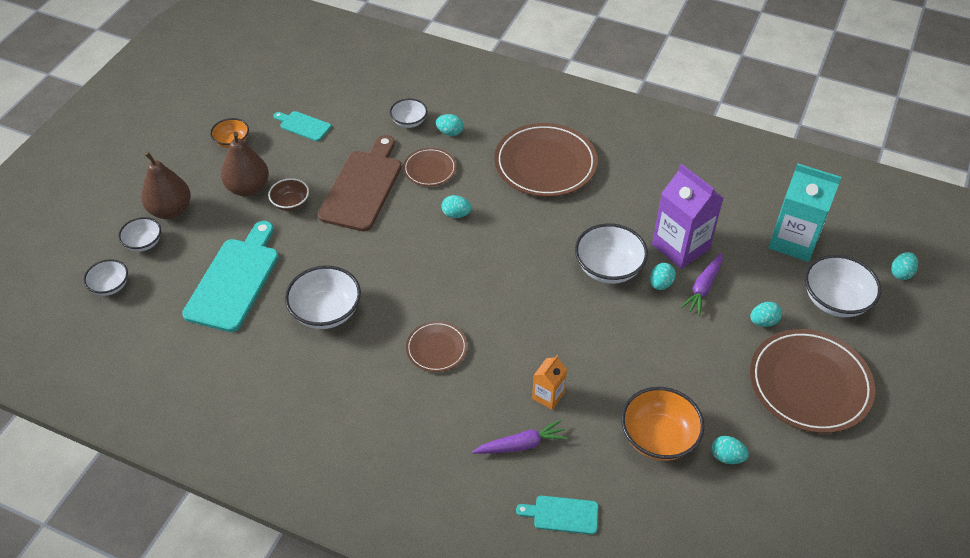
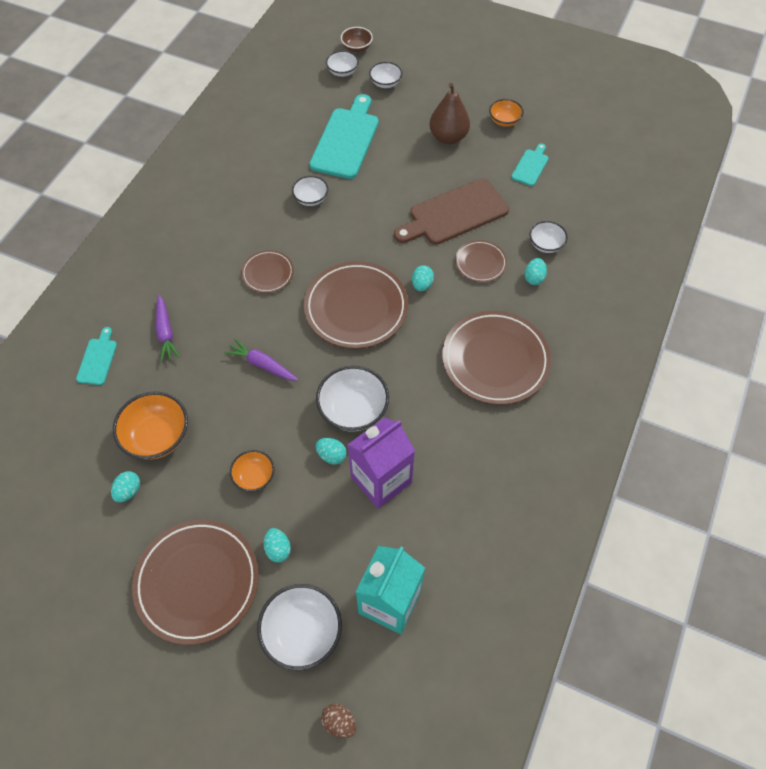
camera: 90 degrees right, 10 degrees up
brown pear [141,152,191,219] -> none
turquoise cutting board [182,221,279,332] -> turquoise cutting board turned 90 degrees counterclockwise [309,94,379,179]
brown bowl [268,178,309,211] -> brown bowl moved to [341,27,373,52]
white bowl [285,265,361,329] -> white bowl [292,176,328,206], size x0.59
brown cutting board [318,135,401,232] -> brown cutting board turned 135 degrees clockwise [394,178,509,245]
orange carton [532,355,567,410] -> none
purple carrot [680,253,723,316] -> purple carrot moved to [224,339,298,381]
turquoise egg [891,252,918,280] -> brown egg [321,703,356,739]
none -> orange bowl [230,450,275,492]
none -> brown plate [304,261,408,349]

